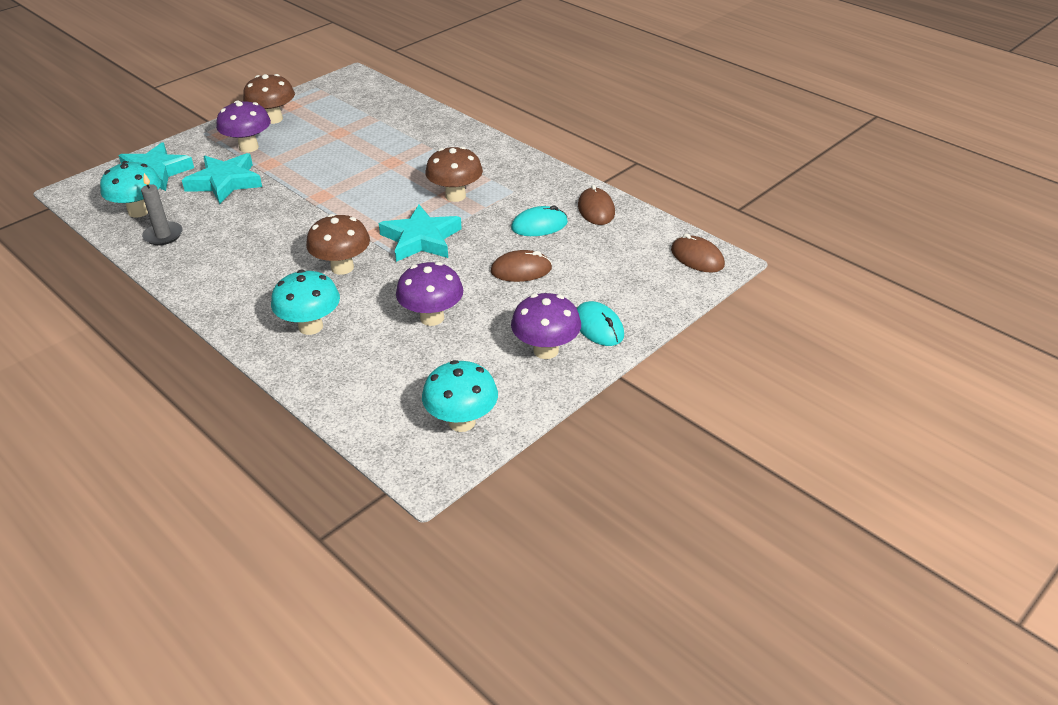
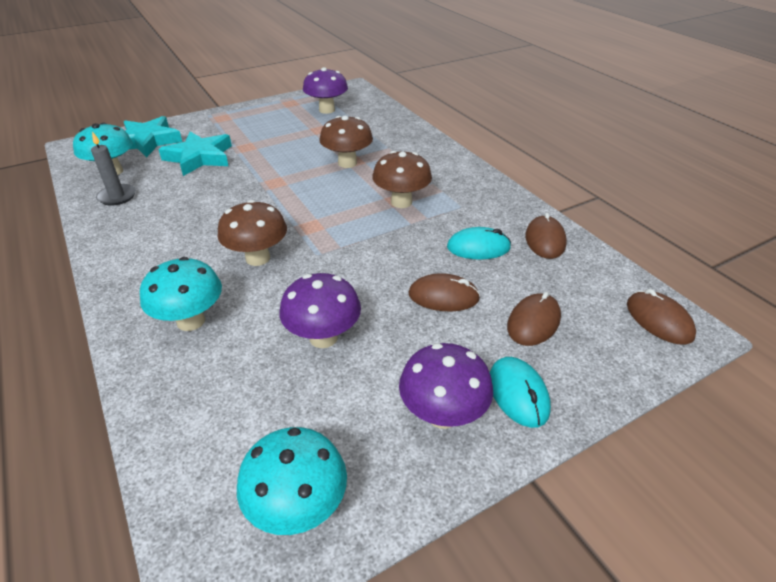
camera: 15 degrees right, 0 degrees up
purple mushroom [216,101,271,153] -> purple mushroom moved to [303,67,348,114]
brown mushroom [243,74,295,124] -> brown mushroom moved to [319,116,373,168]
turquoise star [379,205,462,262] -> none
none -> brown mouse [507,292,561,346]

